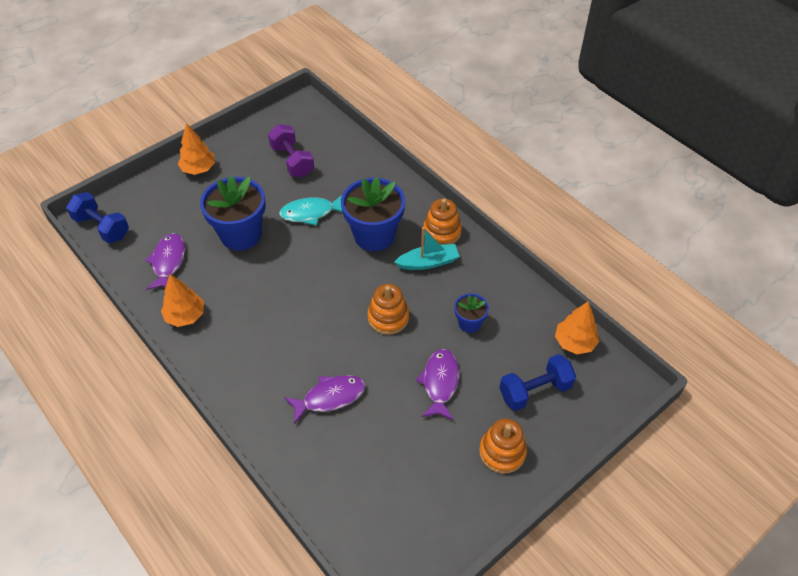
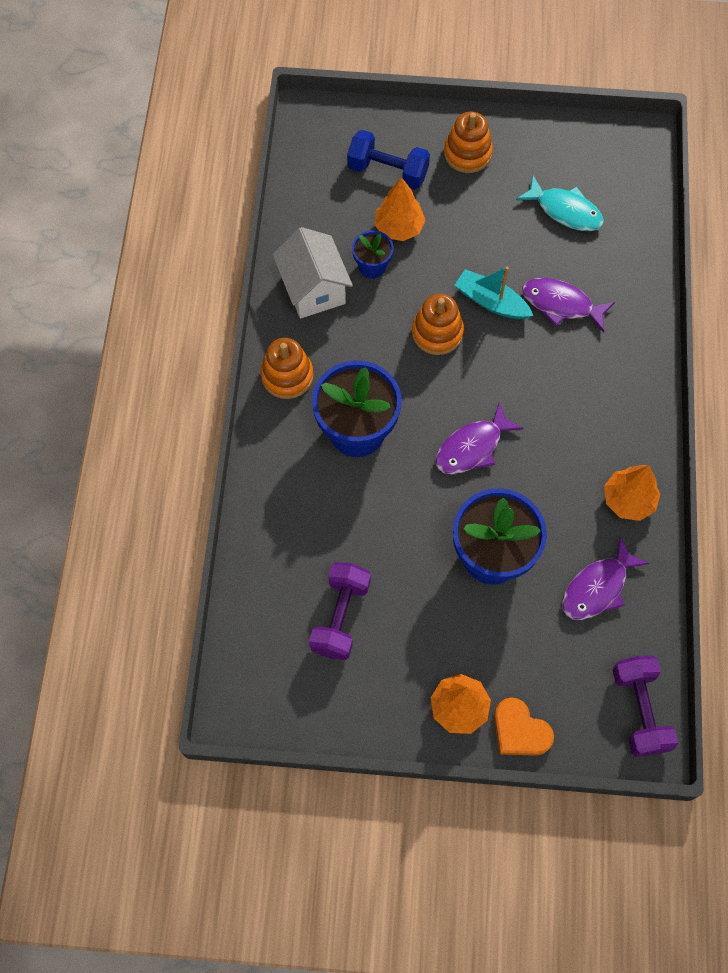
camera: 135 degrees left, 15 degrees up
blue dumbbell [66,192,129,243] -> purple dumbbell [612,656,678,757]
turquoise fish [279,195,342,226] -> turquoise fish moved to [516,176,604,231]
turquoise boat [394,227,460,270] -> turquoise boat moved to [455,267,533,319]
purple fish [416,349,459,420] -> purple fish moved to [435,403,524,474]
orange tree [555,302,599,354] -> orange tree moved to [375,177,426,241]
none -> white house [272,227,353,319]
none -> orange heart [494,697,554,756]

